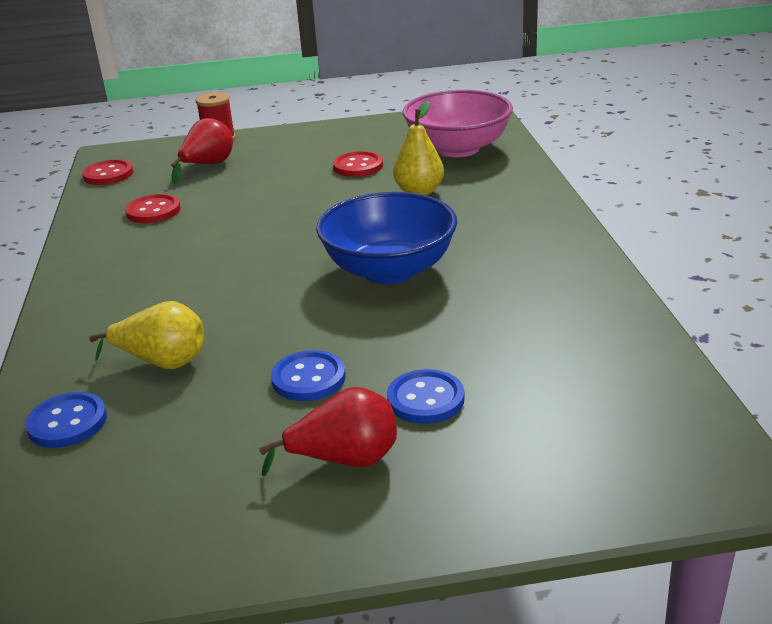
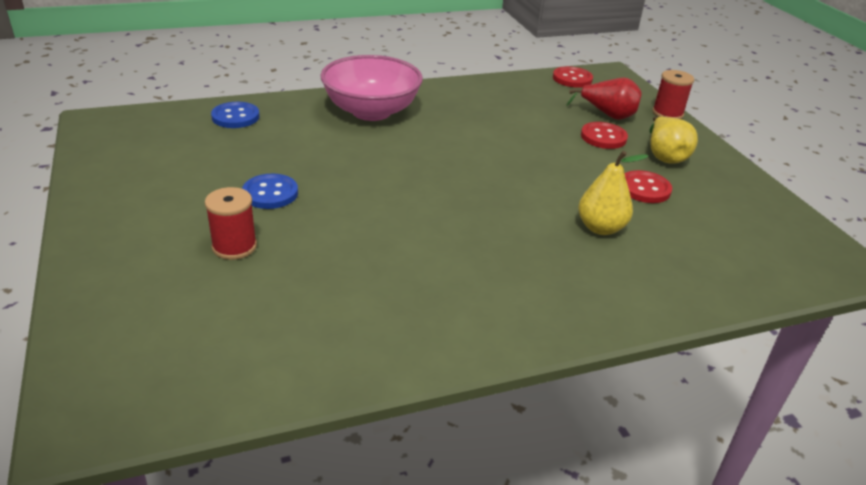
camera: 75 degrees right, 5 degrees up
yellow pear [89,301,204,369] -> yellow pear moved to [650,117,698,163]
red button [125,194,181,223] -> red button moved to [581,122,628,149]
red pear [259,387,397,476] -> none
blue bowl [316,192,457,284] -> none
blue button [387,369,465,424] -> red spool [205,187,257,260]
pink bowl [403,90,513,157] -> pink bowl moved to [320,55,423,121]

